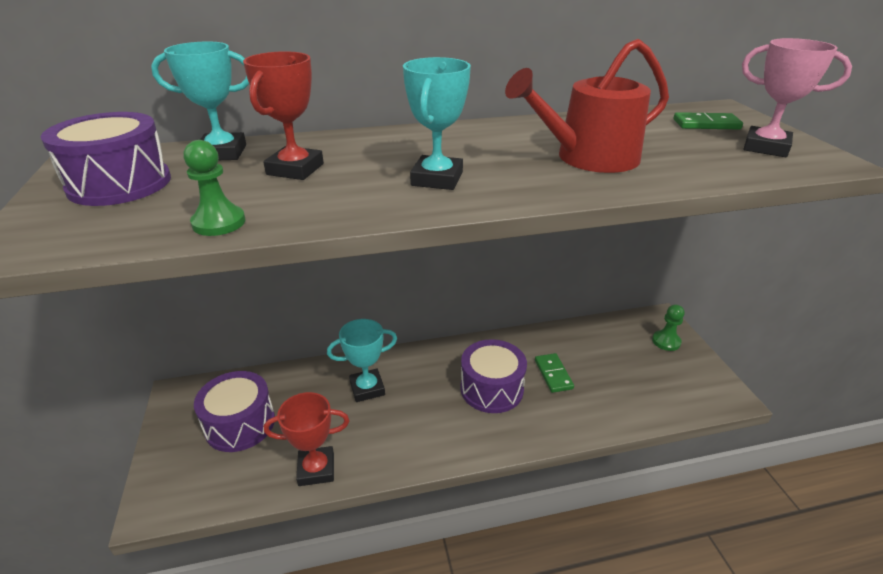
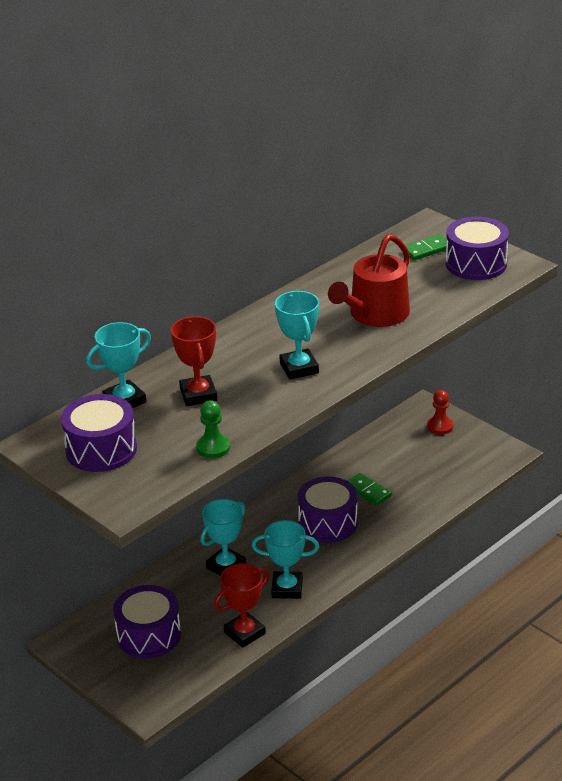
camera: 30 degrees left, 0 degrees up
green pawn [652,305,685,351] -> red pawn [427,390,453,435]
pink trophy [742,38,852,157] -> purple drum [446,217,509,280]
none -> turquoise trophy [252,520,319,599]

